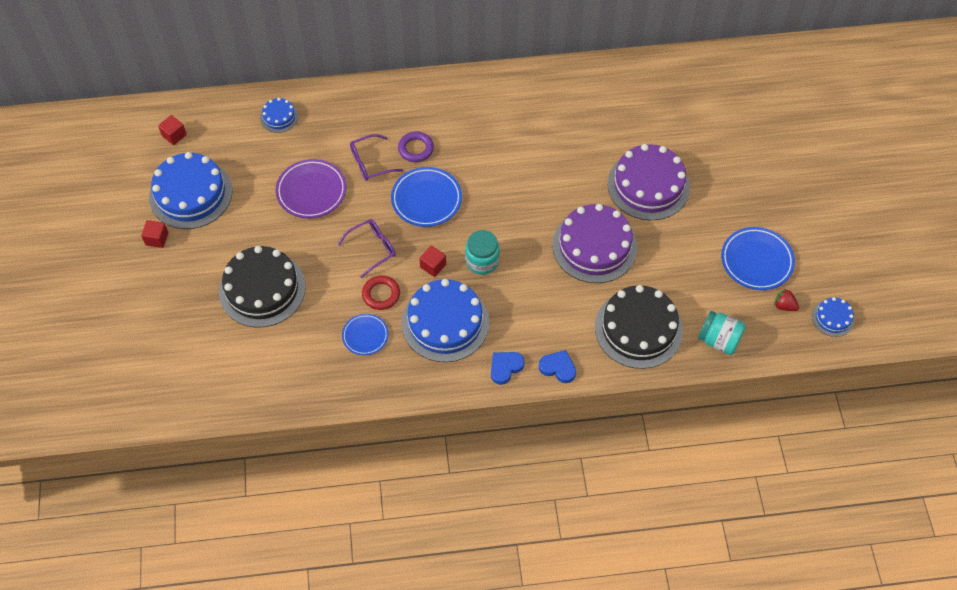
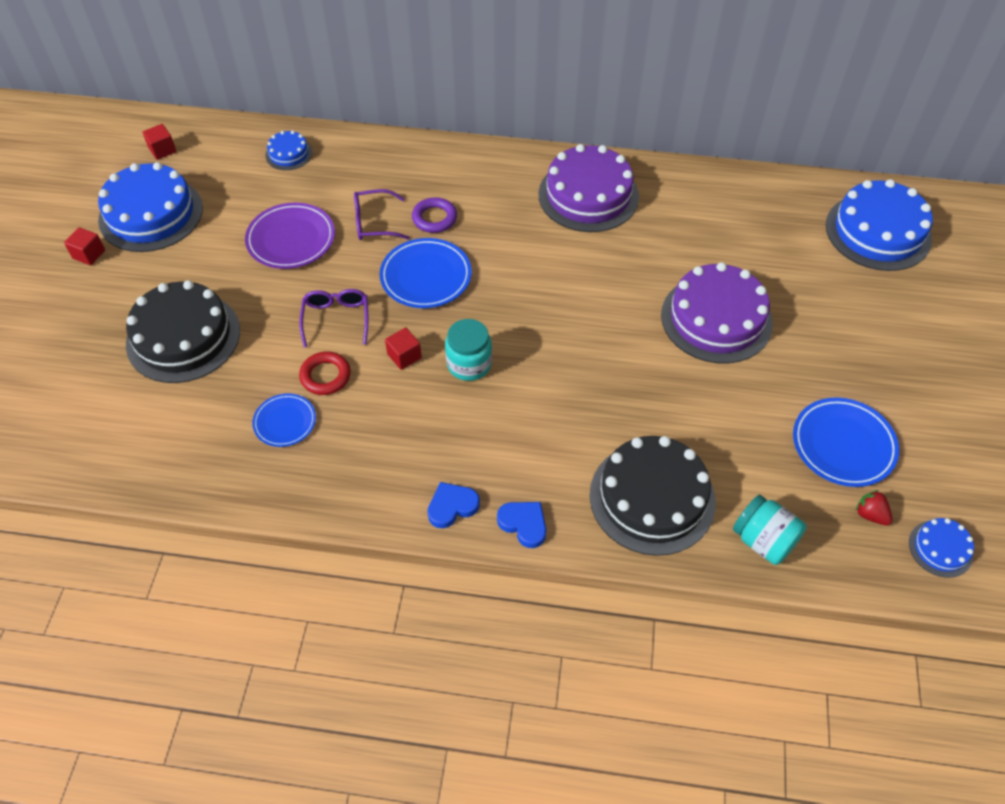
camera: 15 degrees right, 5 degrees down
purple glasses [337,219,396,278] -> purple glasses turned 75 degrees counterclockwise [299,289,368,348]
blue cake [402,279,489,362] -> blue cake moved to [826,179,933,271]
purple cake [552,204,637,283] -> purple cake moved to [538,144,639,232]

